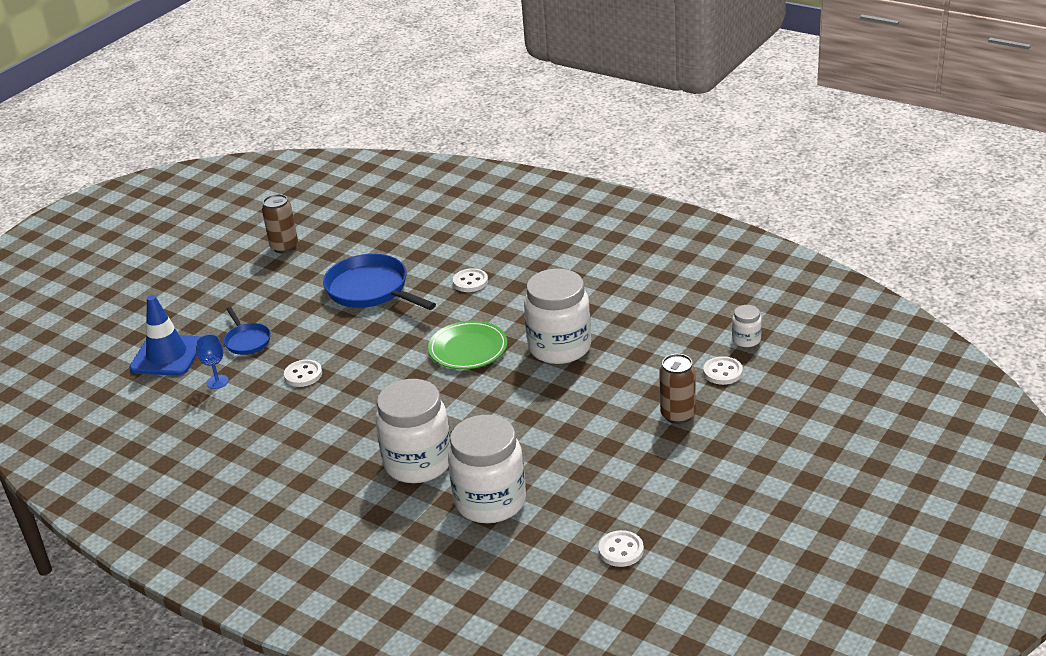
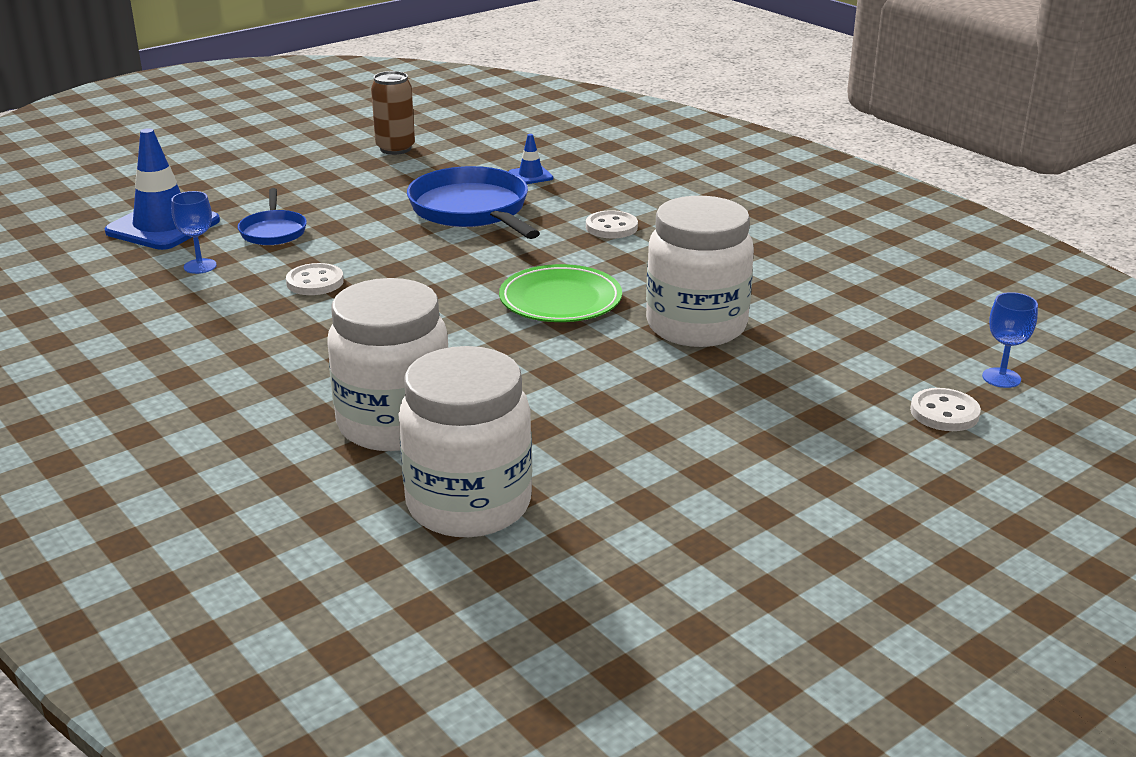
camera: 15 degrees right, 5 degrees down
white button [598,530,644,567] -> none
brown can [659,354,696,424] -> none
white jar [732,305,762,347] -> blue goblet [982,292,1038,388]
none -> blue traffic cone [509,134,553,184]

